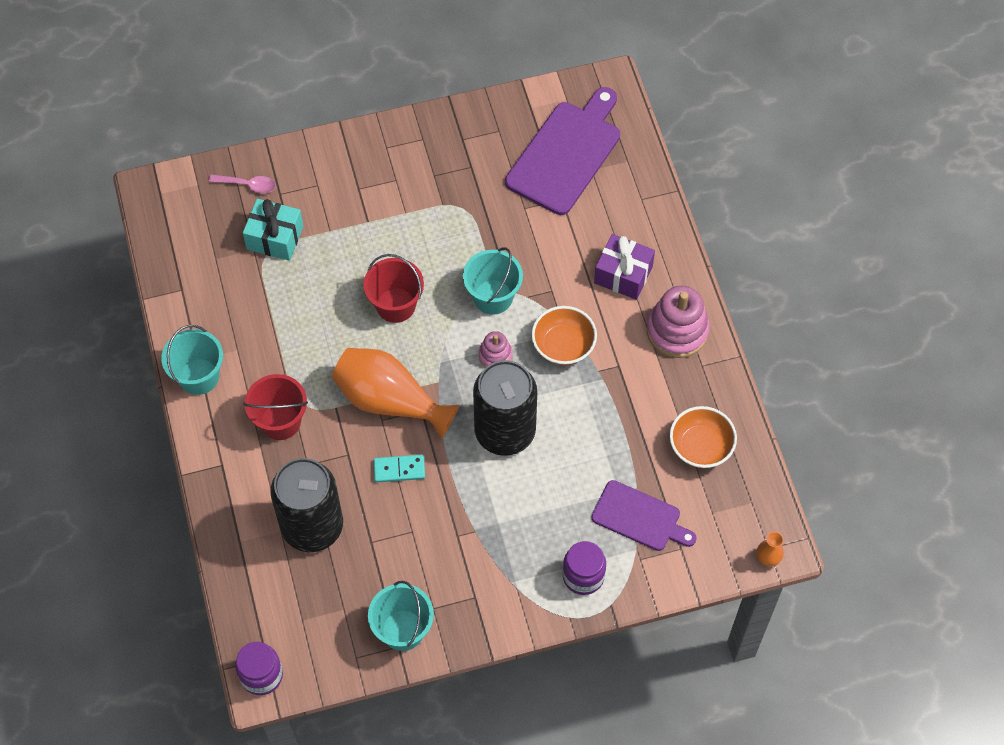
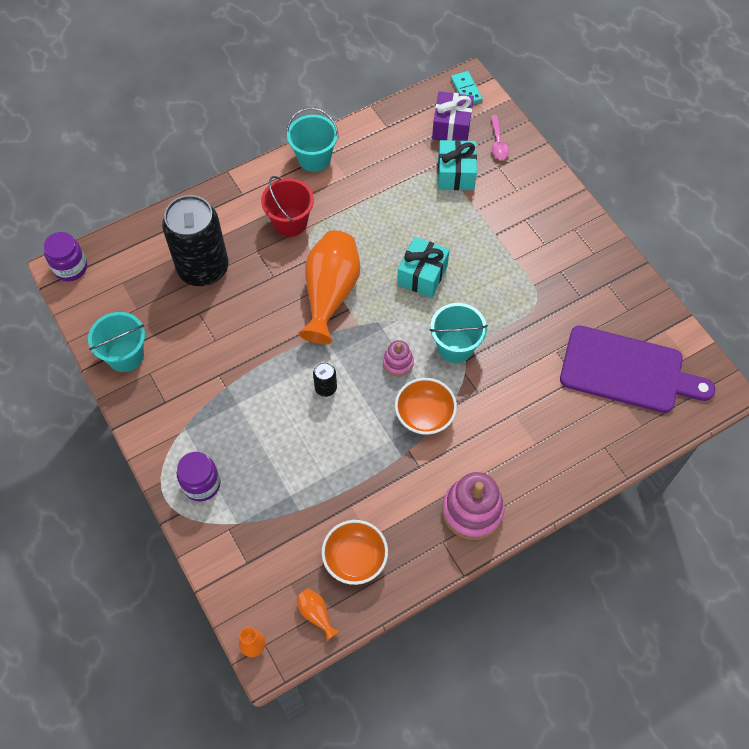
camera: 75 degrees right, 0 degrees up
red bucket [364,254,424,323] -> turquoise gift [397,237,449,298]
turquoise domino [373,455,425,483] -> turquoise domino moved to [451,71,482,104]
black can [473,360,537,456] -> black can [313,362,337,397], size x0.40
purple cutting board [591,480,697,551] -> none
purple gift [594,234,655,300] -> purple gift moved to [432,91,474,141]
none -> orange vase [297,588,339,641]

